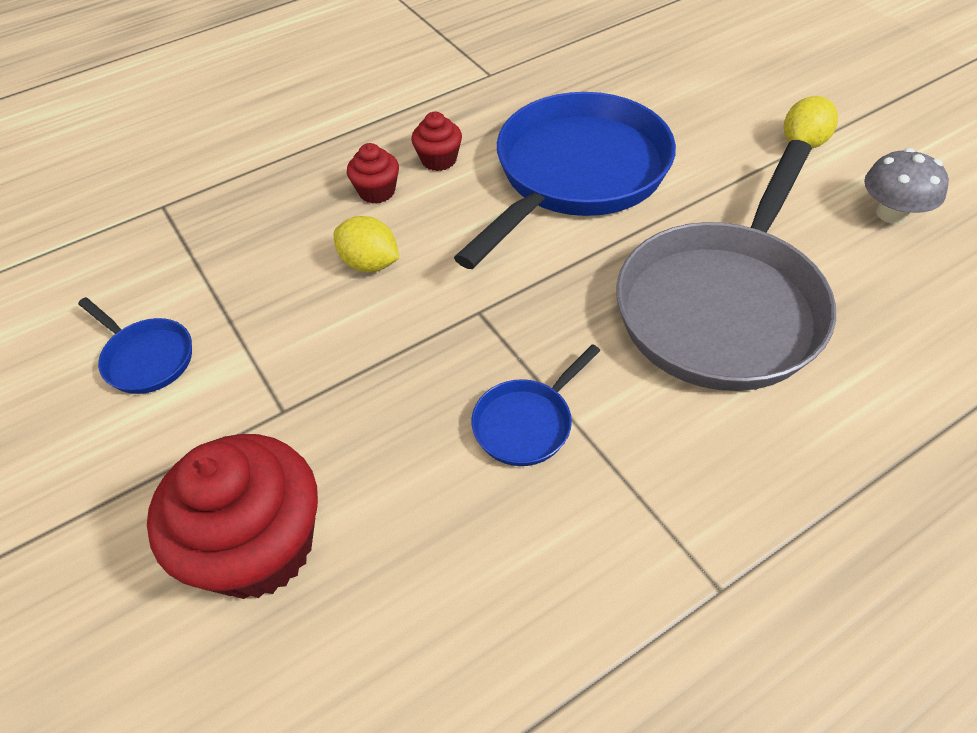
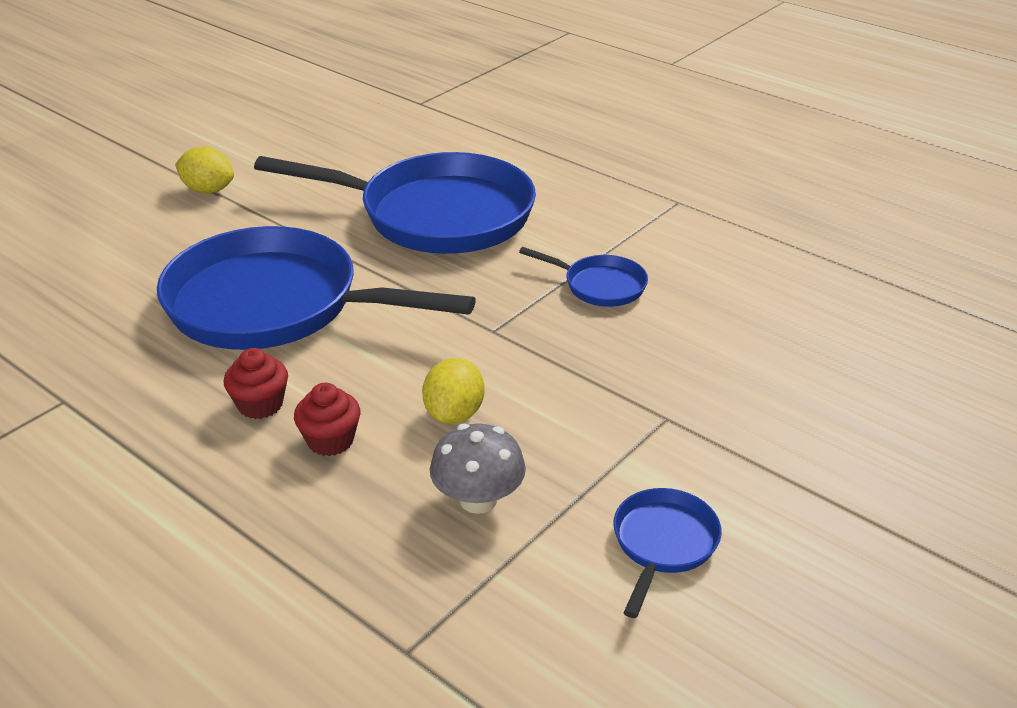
camera: 110 degrees left, 15 degrees down
red cupcake [147,434,318,599] -> none
grey pan [616,140,836,391] -> blue pan [254,152,536,254]
grey mushroom [864,148,949,224] -> grey mushroom moved to [430,424,526,514]

